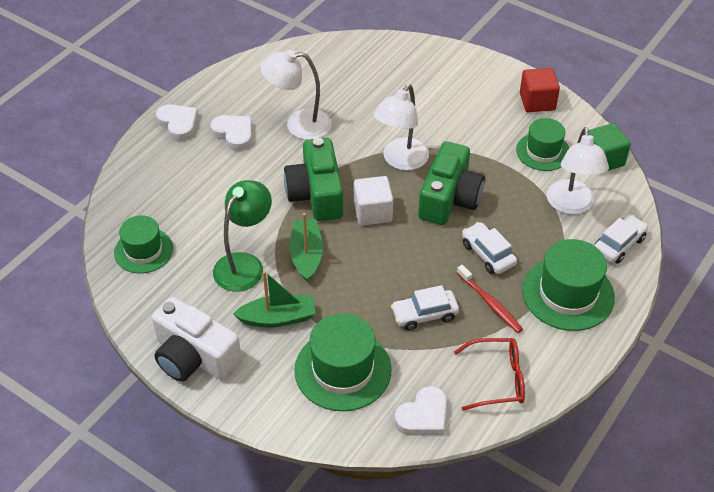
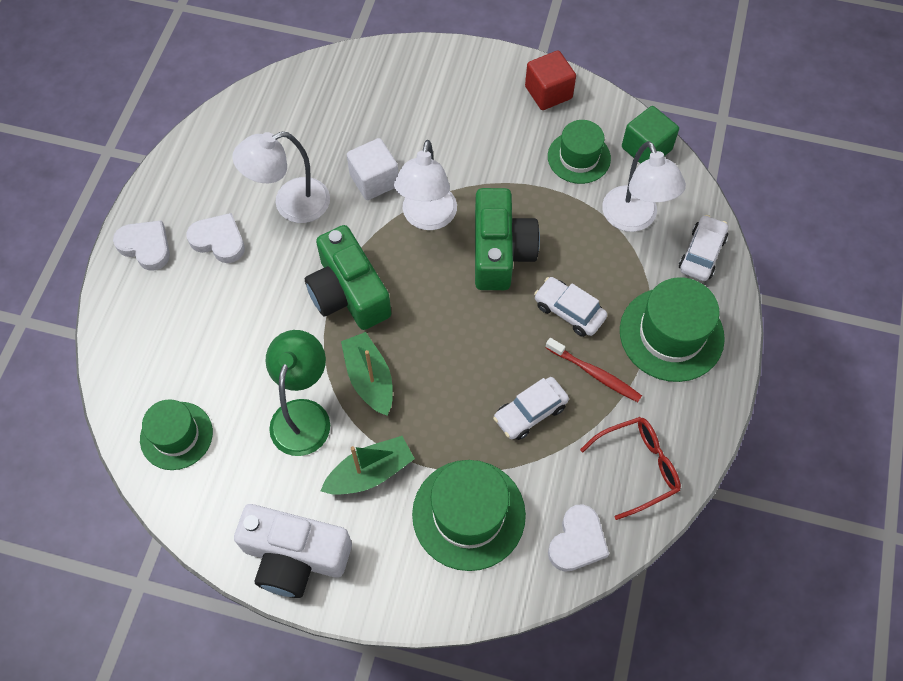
camera: 20 degrees left, 15 degrees up
white cube [354,176,393,226] -> white cube moved to [347,138,398,200]

